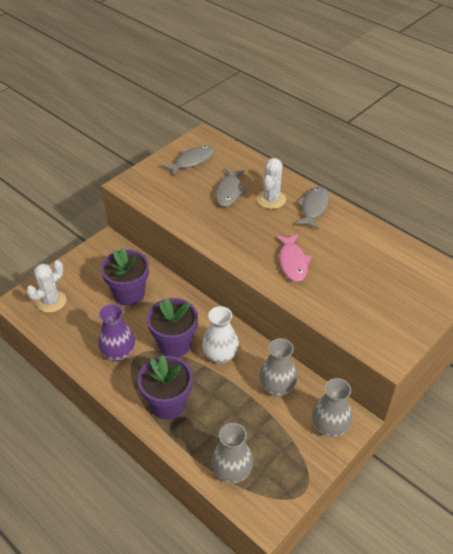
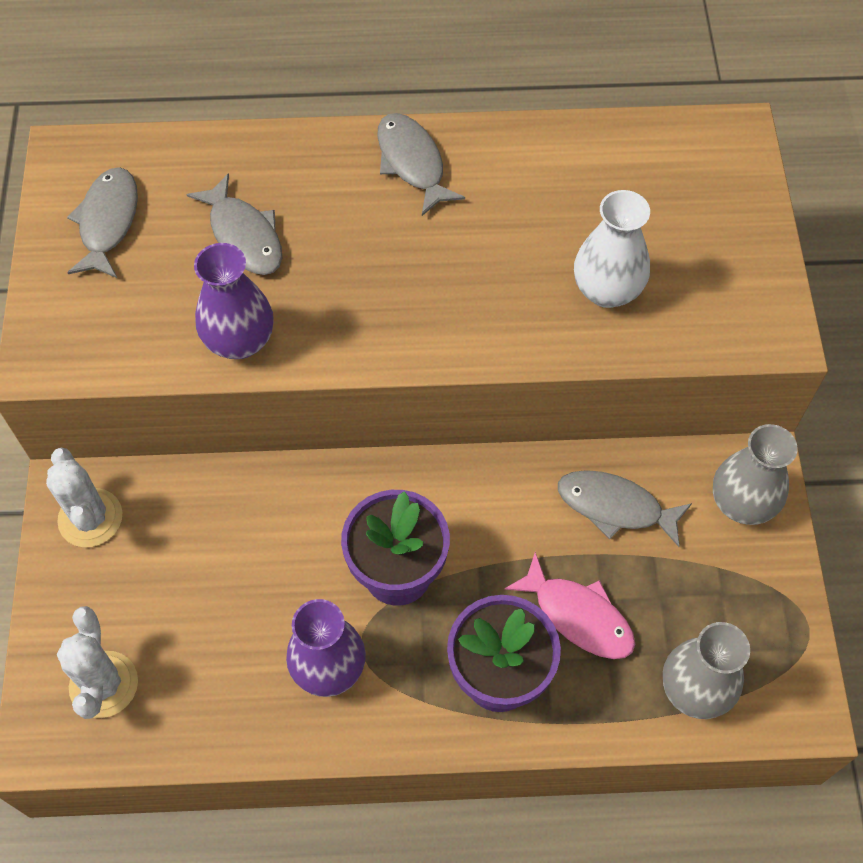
camera: 45 degrees left, 15 degrees up
purple flower pot [101,247,149,306] -> none
white vase [202,306,239,364] -> white vase moved to [574,190,650,308]
white cactus [257,158,286,209] -> white cactus moved to [46,448,122,547]
grey vase [259,338,298,396] -> grey fish [558,470,692,547]
pink fish [275,234,312,282] -> pink fish moved to [504,552,635,659]
none -> purple vase [194,243,274,359]

